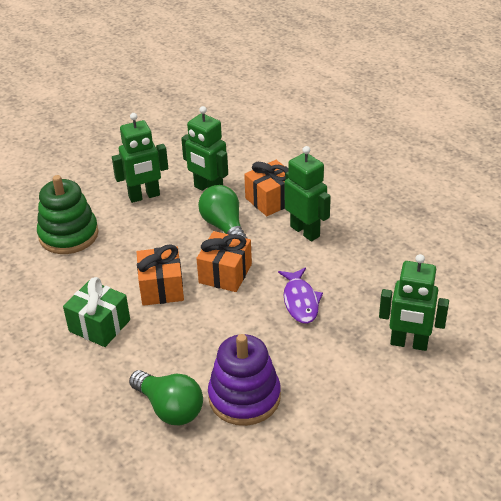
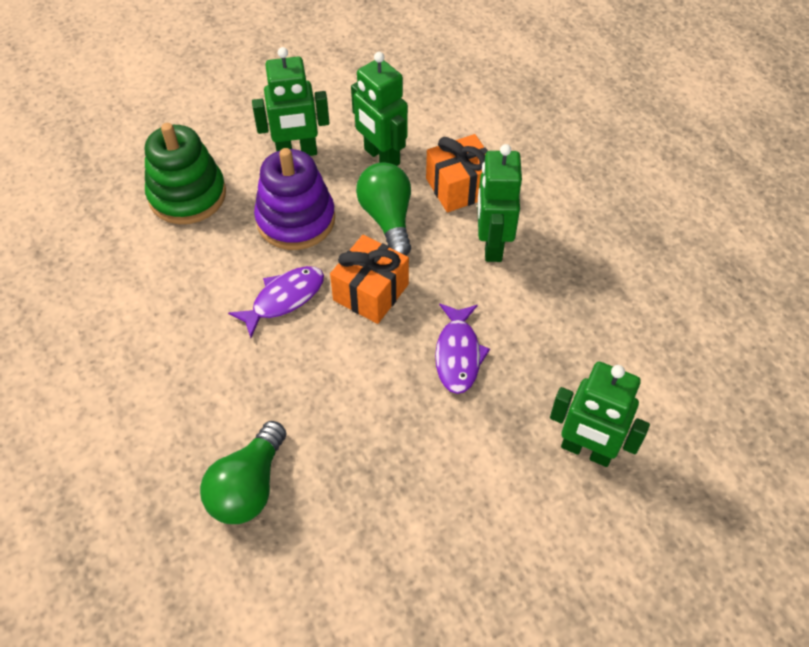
camera: 10 degrees right, 15 degrees up
green gift [63,277,130,347] -> none
green light bulb [129,370,203,425] -> green light bulb turned 60 degrees clockwise [200,421,287,524]
orange gift [137,244,184,306] -> purple fish [228,266,324,338]
purple stacking toy [208,334,281,426] -> purple stacking toy moved to [254,148,335,250]
green robot [285,146,331,241] -> green robot turned 150 degrees counterclockwise [477,144,522,262]

